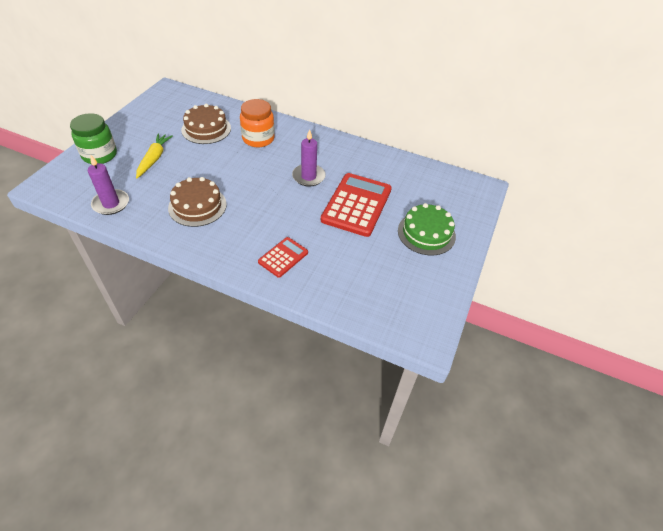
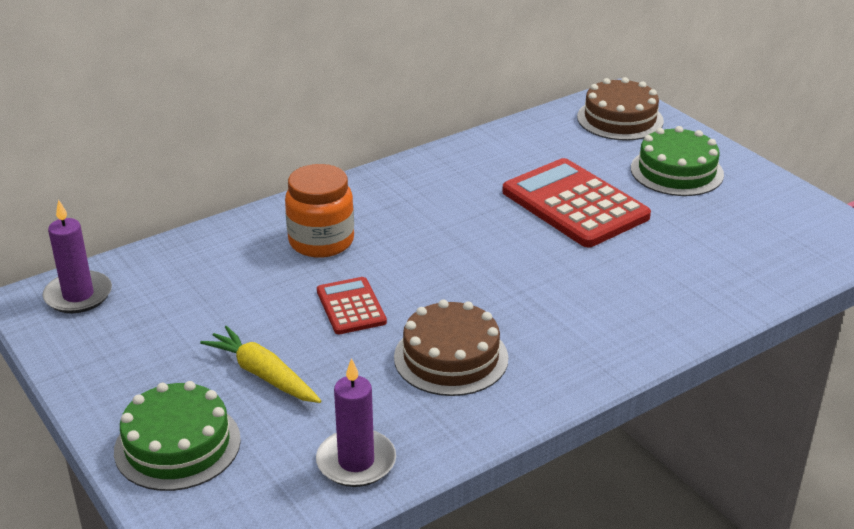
camera: 55 degrees left, 15 degrees down
green jar [70,113,117,164] -> green cake [114,381,241,491]
brown cake [181,104,231,144] -> brown cake moved to [577,77,664,141]
red calculator [258,237,308,278] -> red calculator moved to [317,277,387,334]
purple candle [292,129,326,187] -> purple candle moved to [43,199,112,313]

